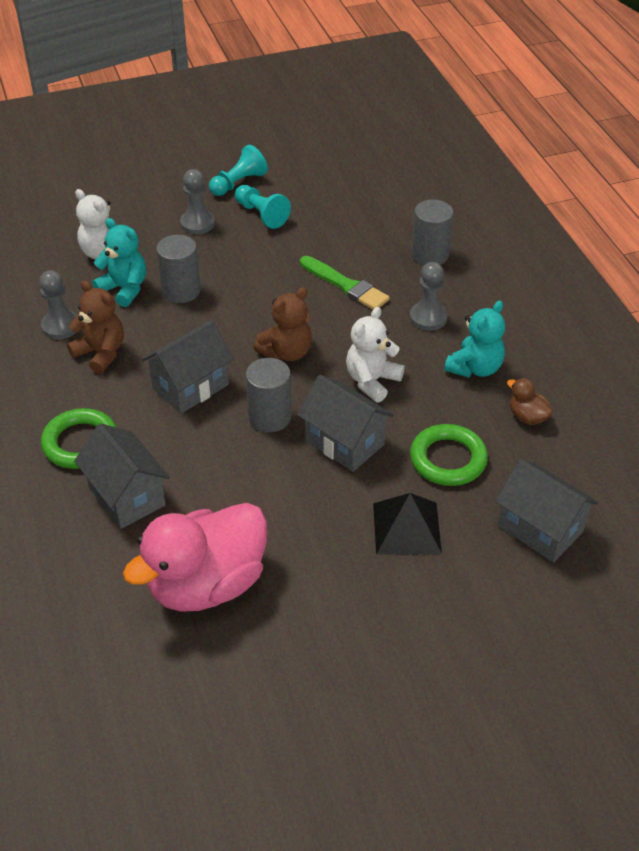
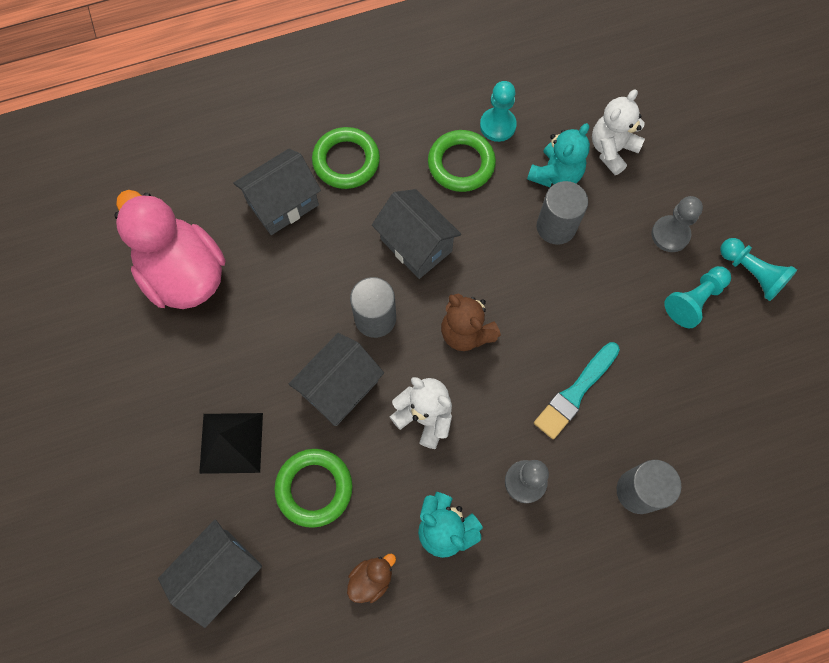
camera: 90 degrees right, 25 degrees up
grey pawn [39,270,77,339] -> turquoise pawn [480,81,517,142]
brown teddy bear [67,280,124,374] -> green ring [428,130,496,192]
green brush [300,256,390,309] -> turquoise brush [534,342,620,439]

